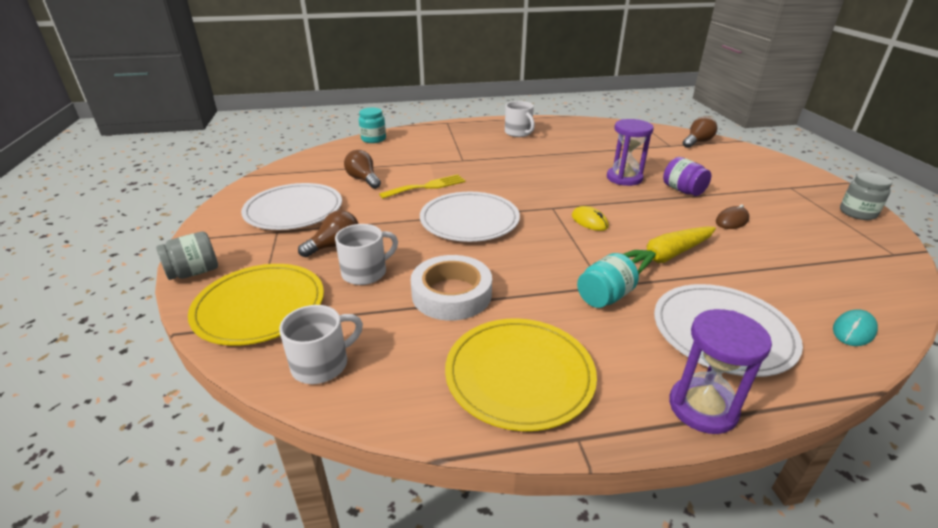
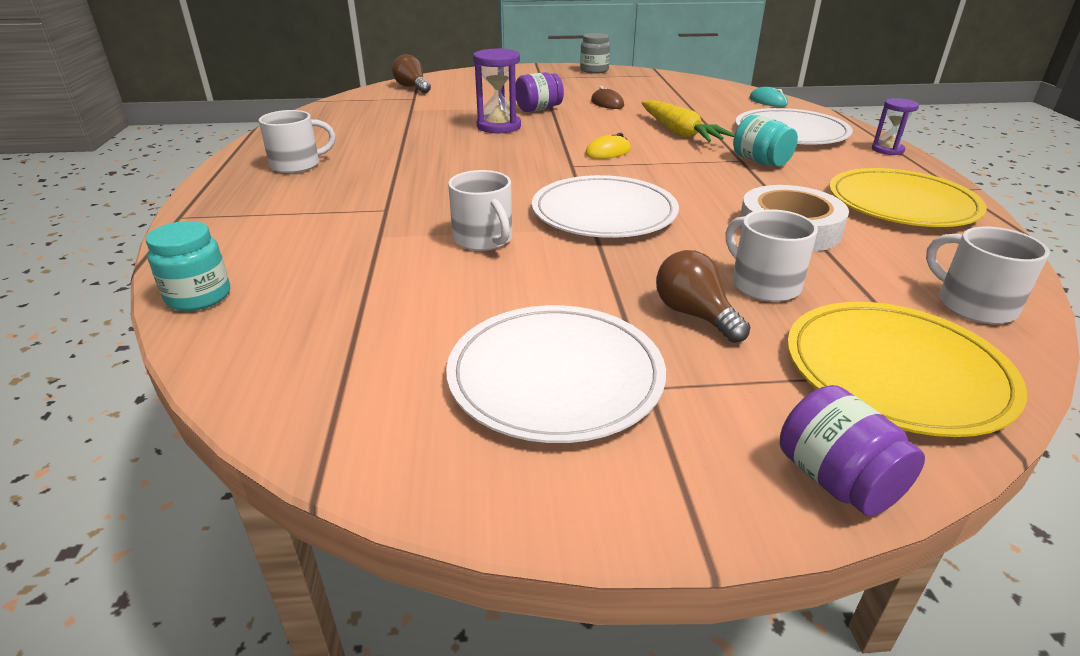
camera: 85 degrees left, 0 degrees up
grey jar [156,232,218,280] -> purple jar [780,385,925,516]
brown light bulb [344,150,381,189] -> none
yellow fork [379,174,466,199] -> white mug [448,170,512,251]
purple hourglass [669,309,772,434] -> purple hourglass [872,98,919,155], size x0.62

